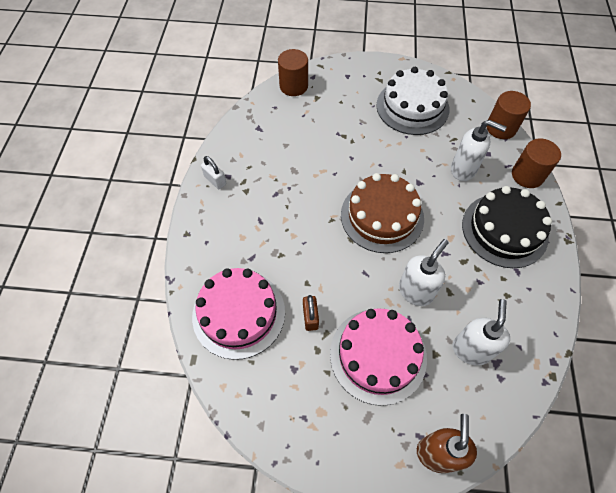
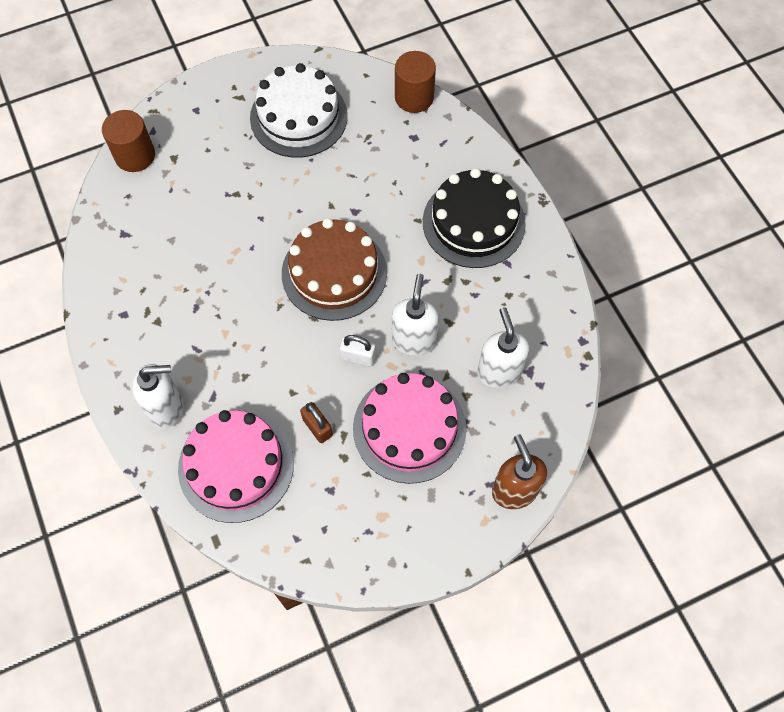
camera: 30 degrees left, 5 degrees up
white padlock [201,156,226,189] -> white padlock moved to [340,335,376,366]
white soap dispenser [451,120,507,181] -> white soap dispenser moved to [132,364,184,428]
brown cylinder [512,138,561,188] -> none

